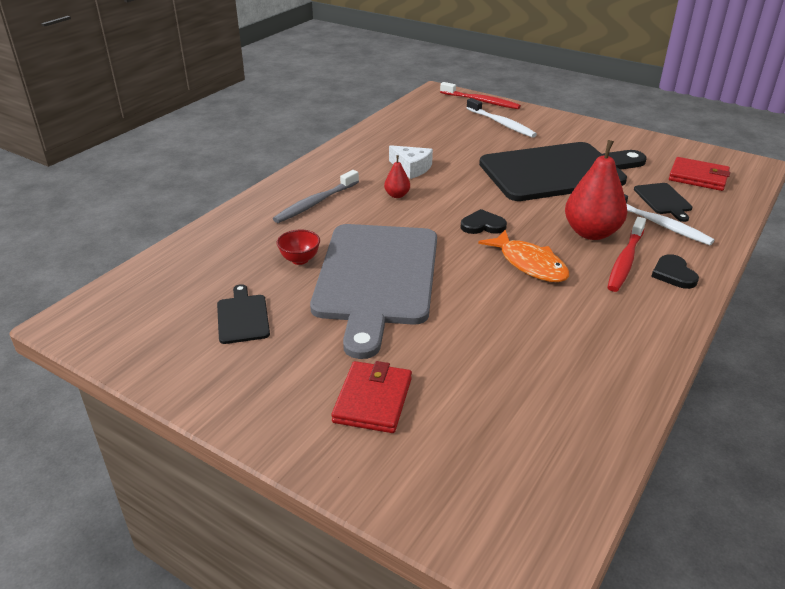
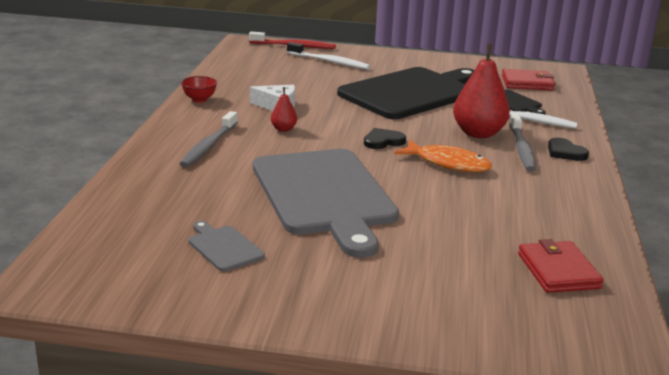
camera: 25 degrees left, 10 degrees down
black cutting board [217,284,270,344] -> grey cutting board [188,221,265,272]
red bowl [277,229,320,265] -> red bowl moved to [181,76,217,103]
red wallet [331,361,412,433] -> red wallet moved to [518,239,604,293]
red toothbrush [607,217,646,292] -> grey toothbrush [510,114,536,172]

